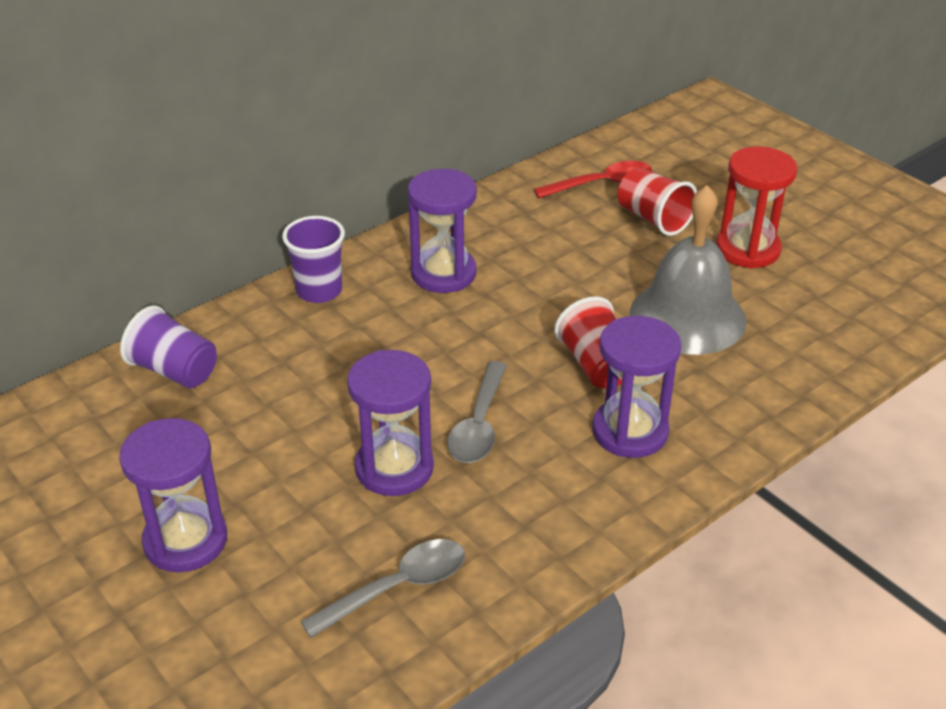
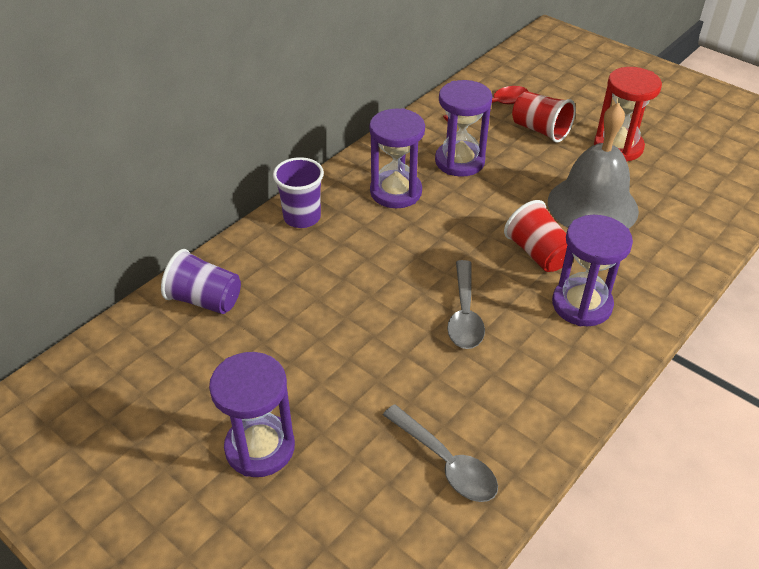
camera: 10 degrees left, 5 degrees up
grey spoon [300,539,465,638] -> grey spoon turned 90 degrees clockwise [383,404,498,502]
purple hourglass [347,350,434,496] -> purple hourglass moved to [435,80,492,177]

